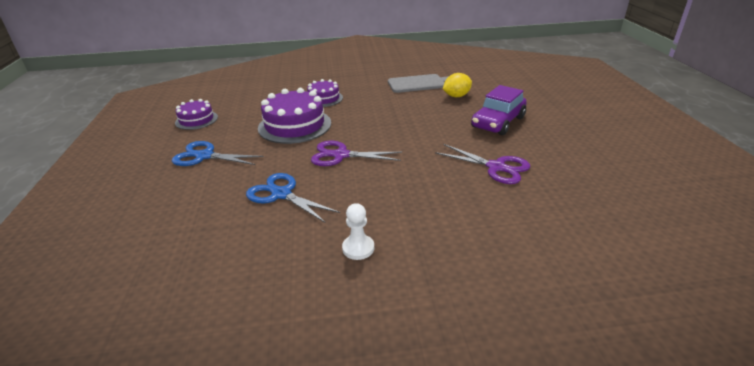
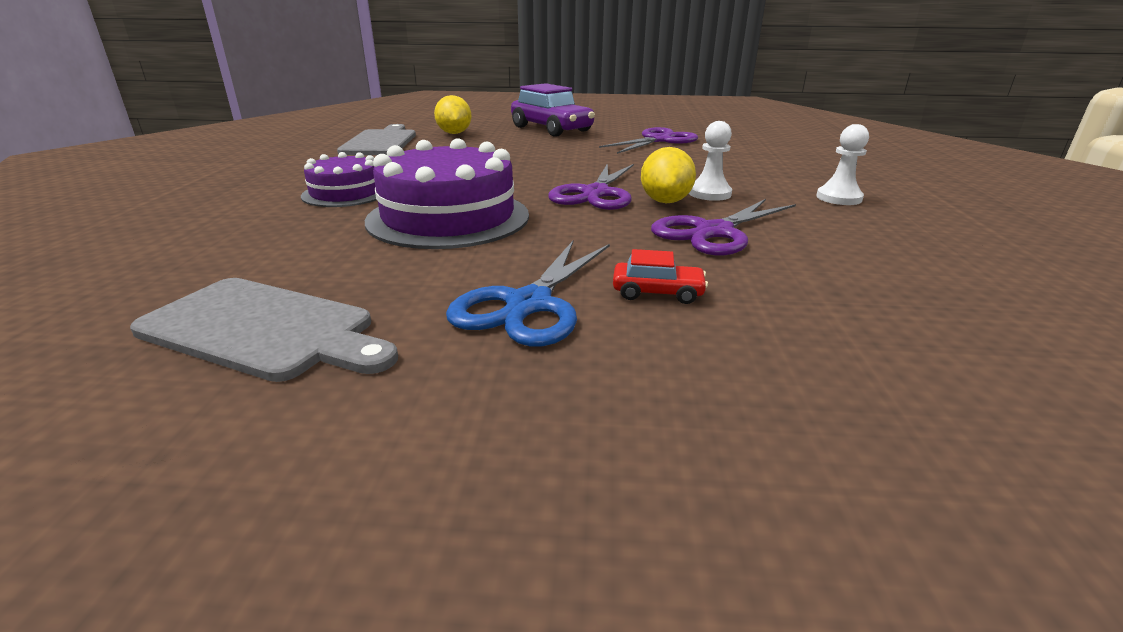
camera: 80 degrees left, 5 degrees down
purple cake [175,99,218,130] -> grey cutting board [130,278,398,382]
blue scissors [246,173,340,223] -> purple scissors [651,199,796,255]
none -> red car [613,249,708,304]
none -> yellow lemon [641,147,696,203]
none -> white pawn [689,121,732,201]

